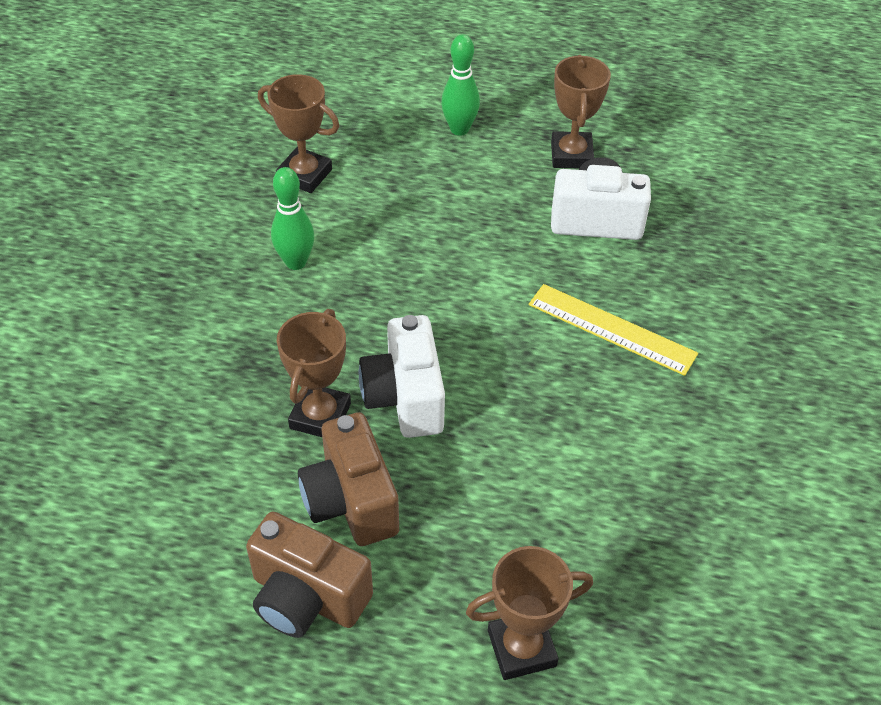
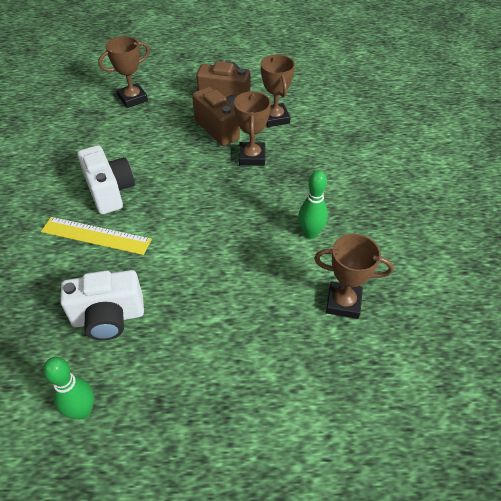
camera: 165 degrees right, 0 degrees up
white camera [359,315,445,438] -> white camera moved to [78,145,135,214]
green bowling pin [441,34,480,136] -> green bowling pin moved to [43,357,94,420]
brown trophy [551,55,611,168] -> brown trophy moved to [261,54,295,127]

